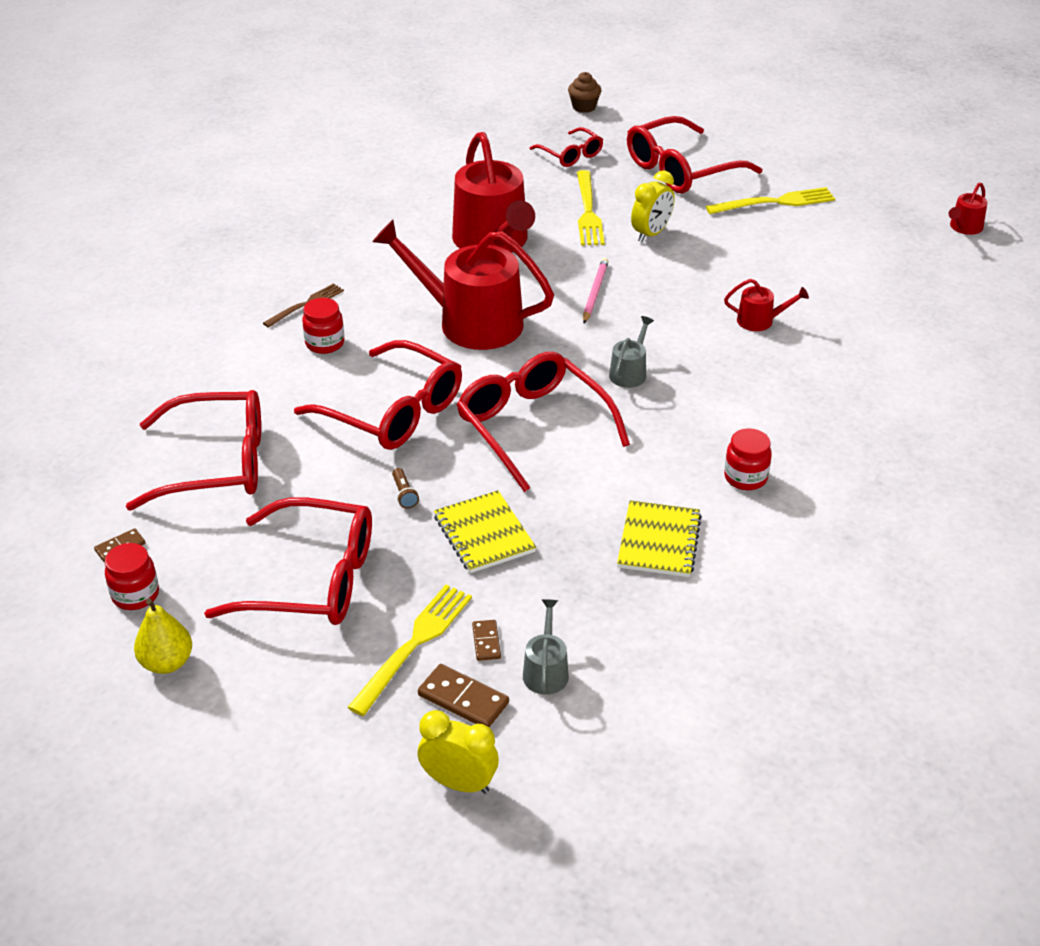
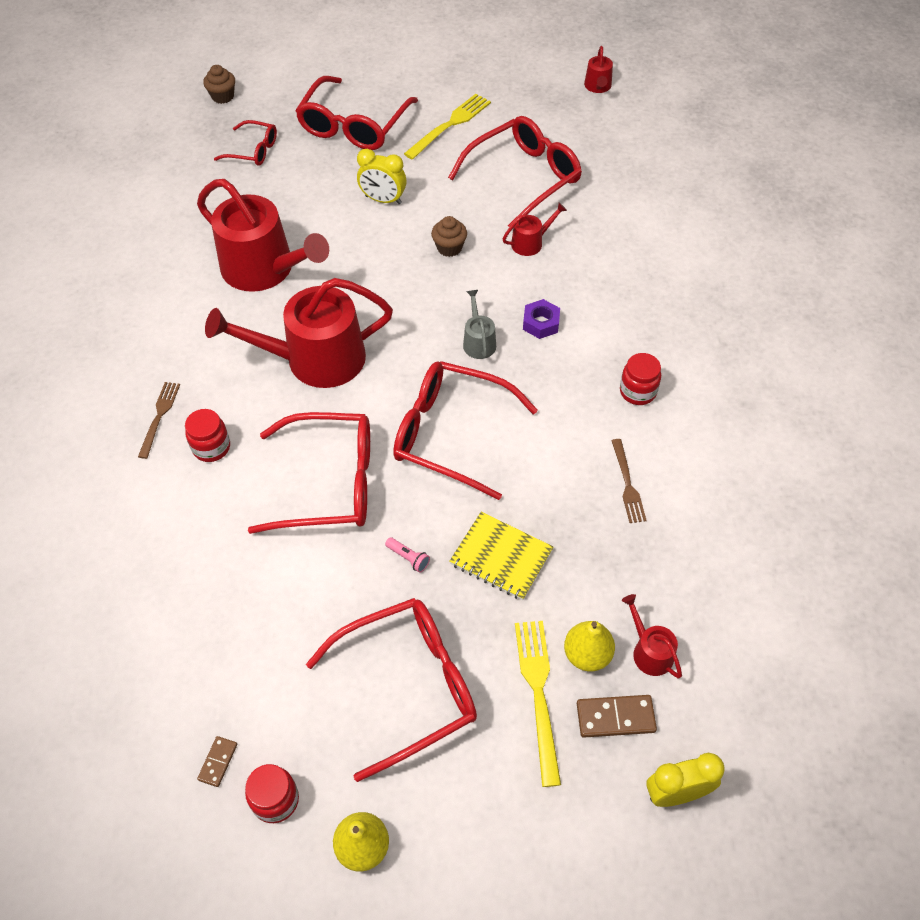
camera: 35 degrees left, 15 degrees up
red glasses [126,390,261,510] -> red glasses moved to [448,116,582,228]
brown flashlight [392,468,419,509] -> pink flashlight [385,537,430,573]
brown domino [472,620,501,661] -> yellow pear [564,621,615,671]
grey watering can [523,599,569,695] -> red watering can [622,594,682,679]
yellow fork [577,170,605,245] -> none
pink pencil [583,258,609,323] -> none
yellow notebook [617,500,702,577] -> brown fork [611,439,647,523]
yellow clock [631,170,675,242] -> yellow clock turned 105 degrees clockwise [357,149,406,204]
none -> brown cupcake [431,216,467,257]
none -> purple nut [523,299,560,339]

